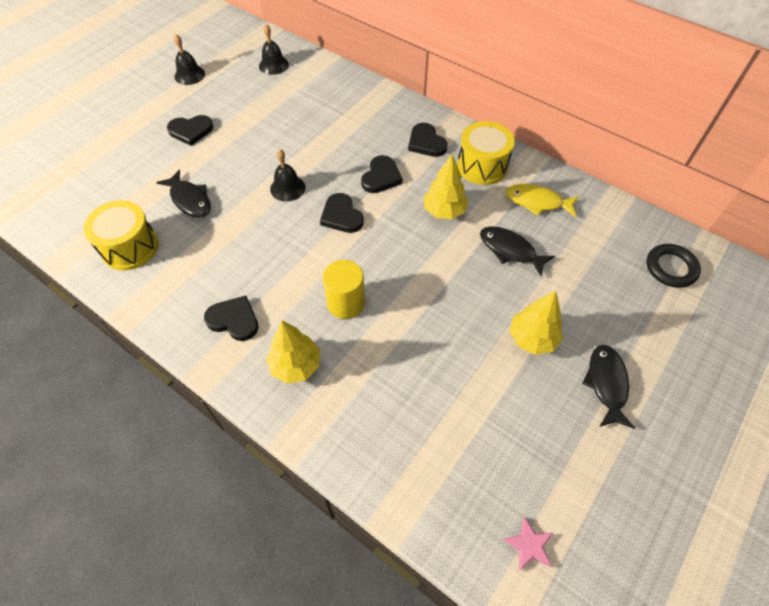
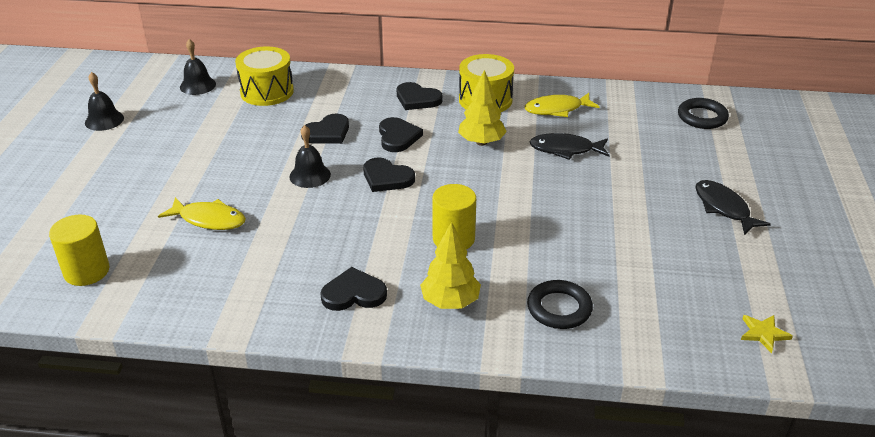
camera: 30 degrees left, 20 degrees down
yellow drum [84,200,159,270] -> yellow drum moved to [235,46,294,106]
black fish [156,169,211,217] -> yellow fish [158,197,246,230]
black heart [167,115,214,146] -> black heart moved to [301,114,349,144]
pink star [503,516,553,571] -> yellow star [741,315,793,353]
yellow tree [510,291,563,355] -> none
none -> yellow cylinder [49,215,110,286]
none -> black ring [527,280,593,329]

